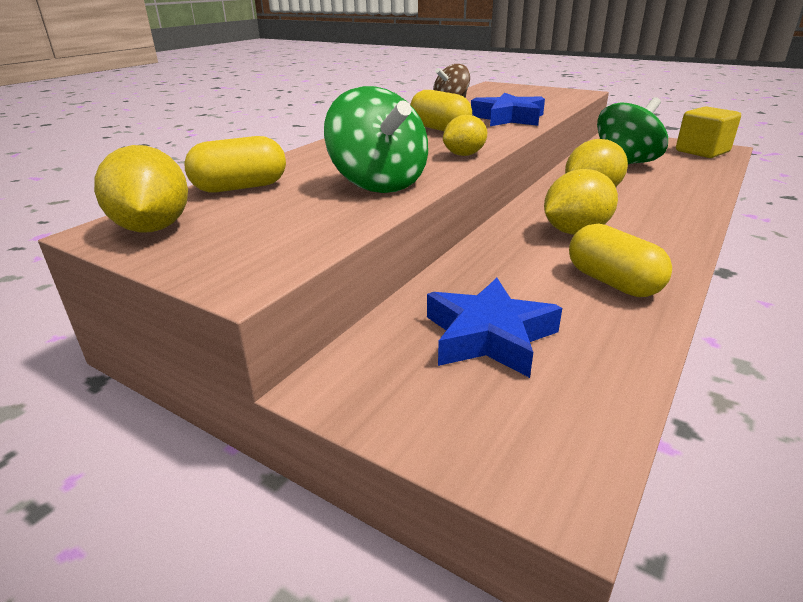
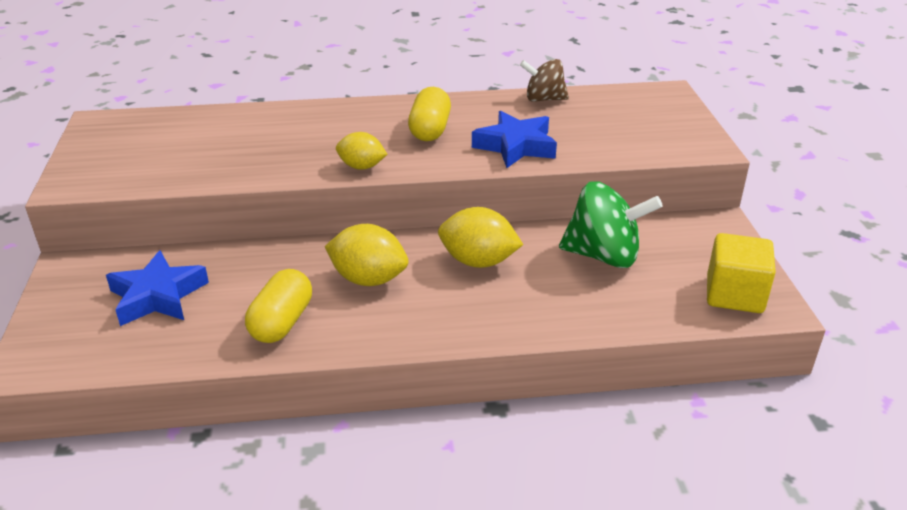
camera: 50 degrees right, 5 degrees up
yellow lemon [94,145,188,233] -> none
yellow capsule [184,136,286,193] -> none
green spinning top [324,86,428,193] -> none

